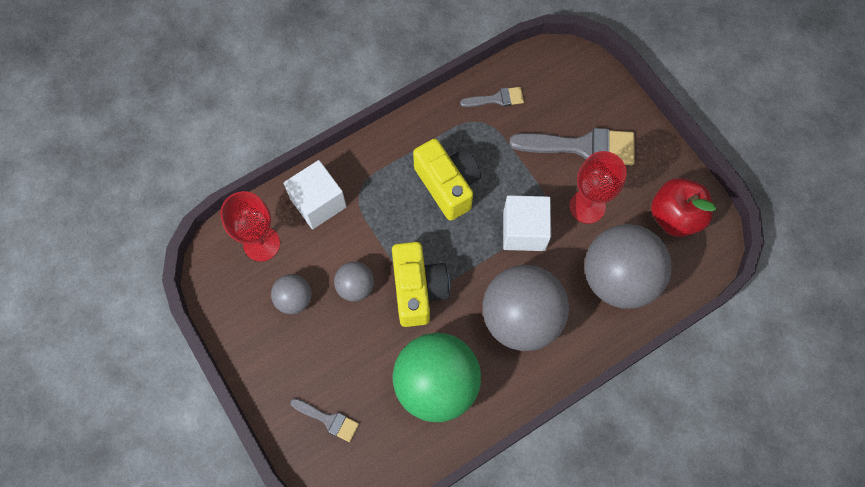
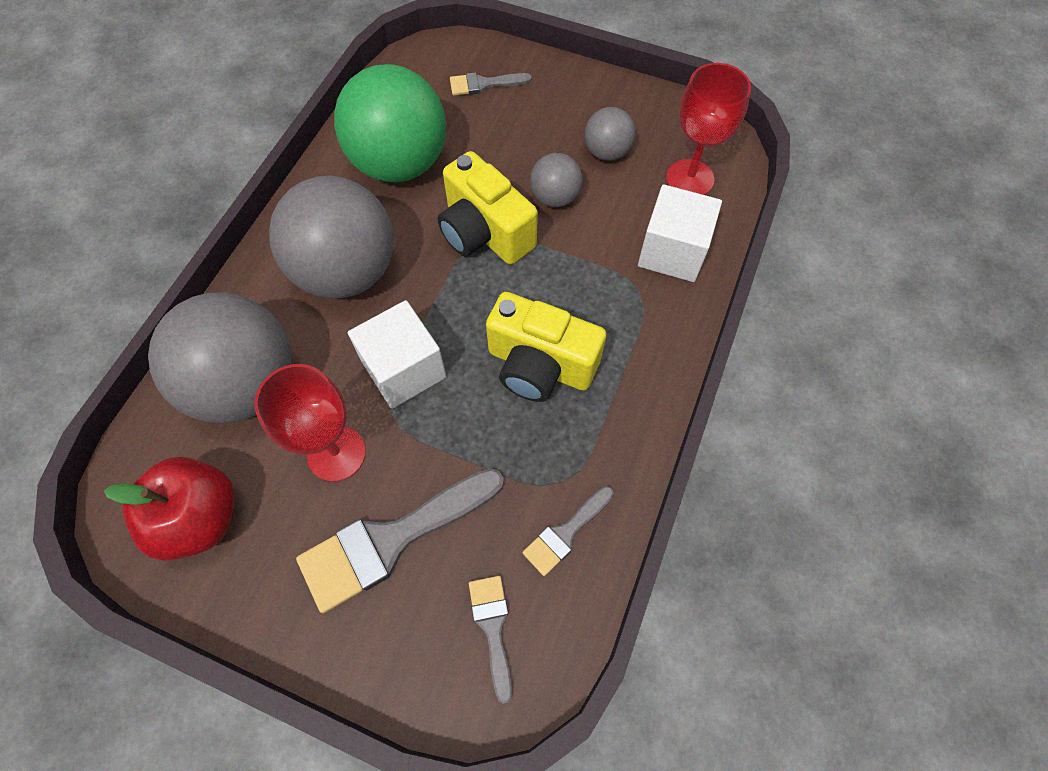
camera: 145 degrees right, 5 degrees down
none -> grey brush [469,576,512,704]

